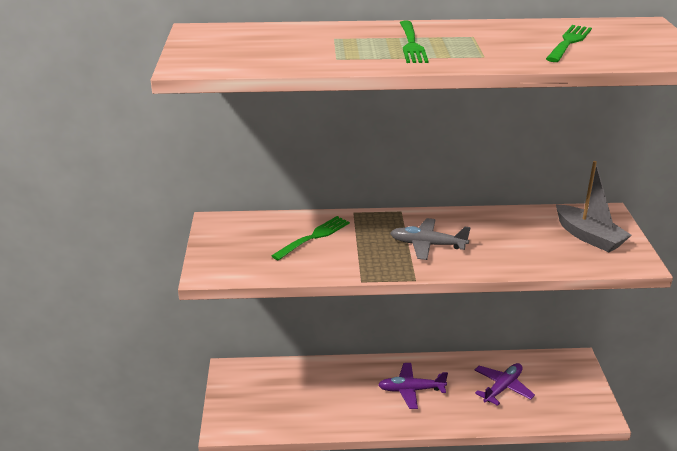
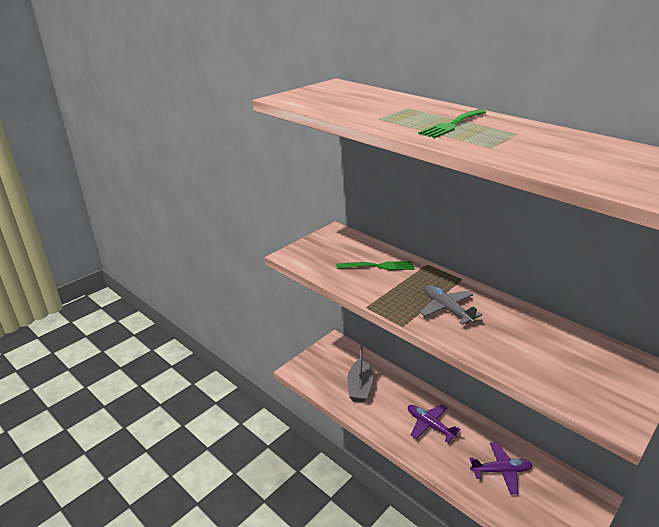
camera: 45 degrees right, 0 degrees up
green fork [546,25,592,62] -> none
grey boat [556,161,631,252] -> grey boat moved to [347,339,373,402]

